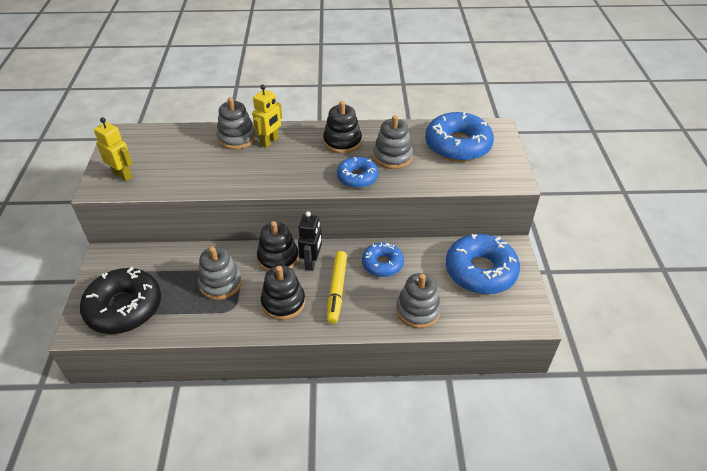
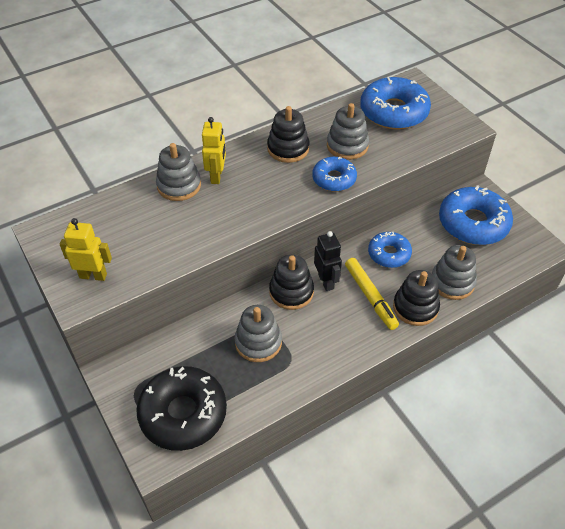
camera: 30 degrees left, 5 degrees up
black stacking toy [261,265,305,320] -> black stacking toy moved to [393,270,440,326]

